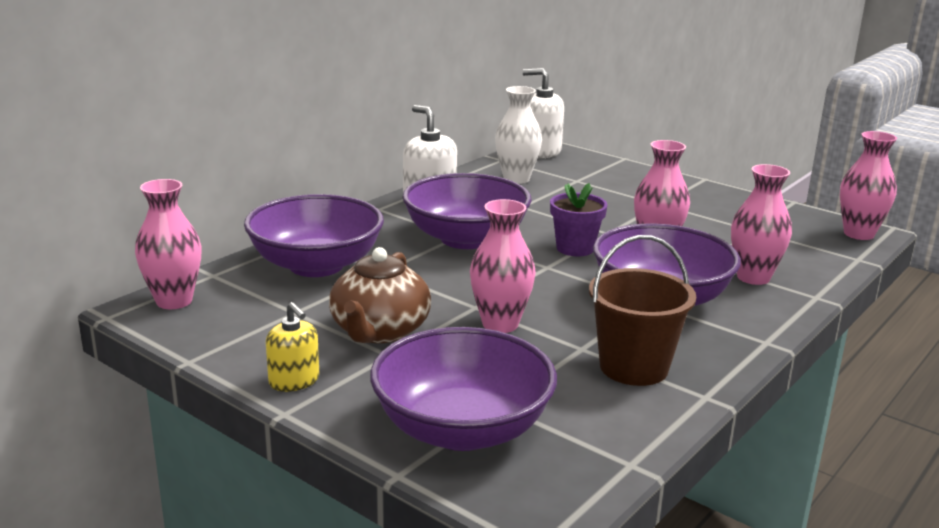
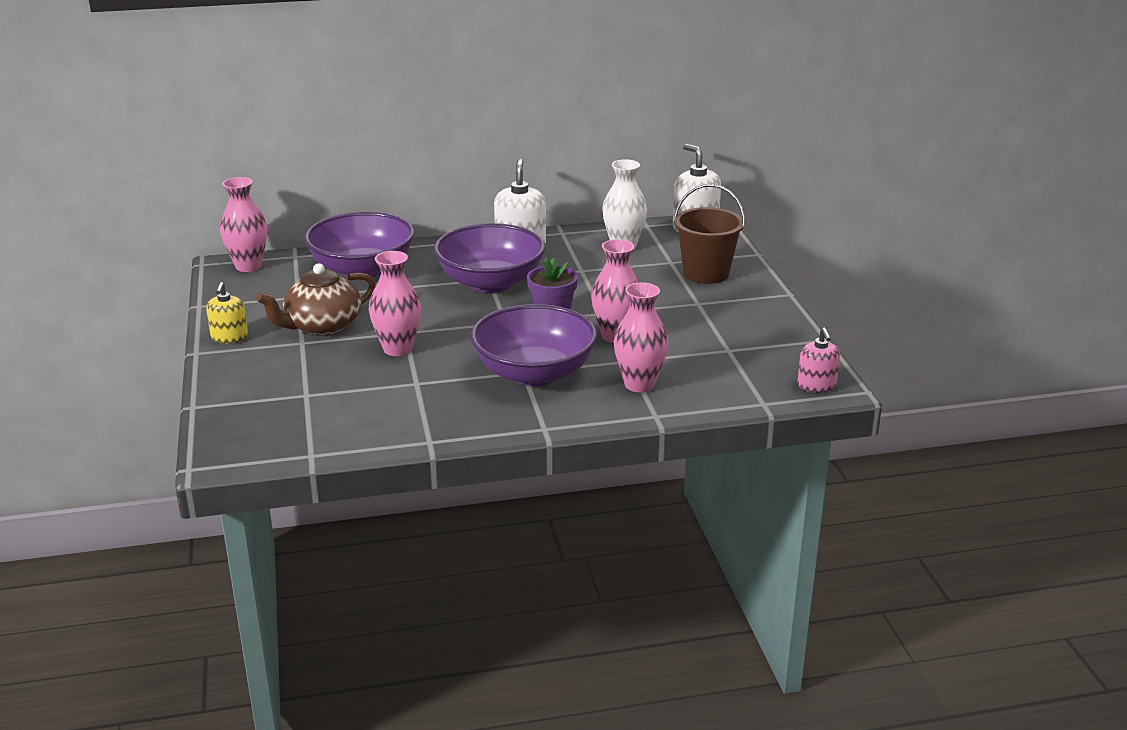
camera: 40 degrees right, 5 degrees up
purple bowl [370,327,557,451] -> none
brown bucket [589,235,696,386] -> brown bucket moved to [674,184,745,284]
pink vase [840,131,897,240] -> pink soap dispenser [797,328,840,393]

